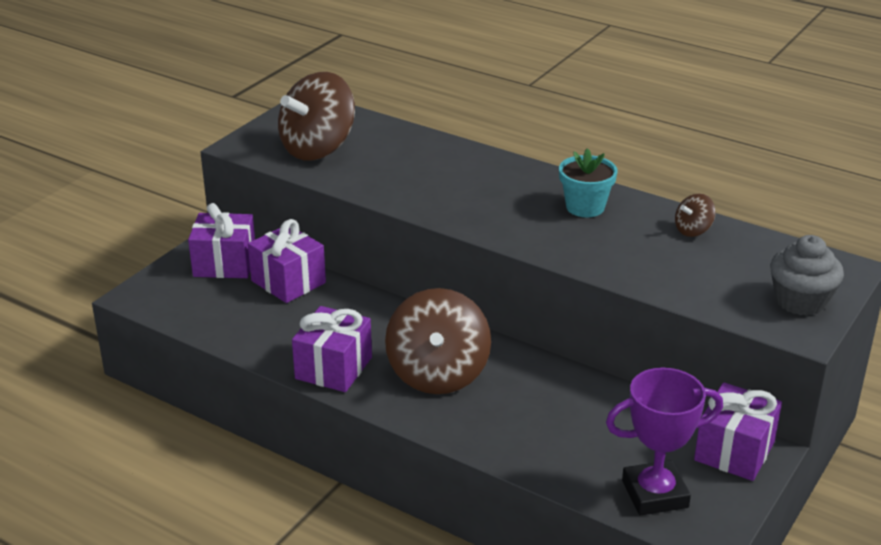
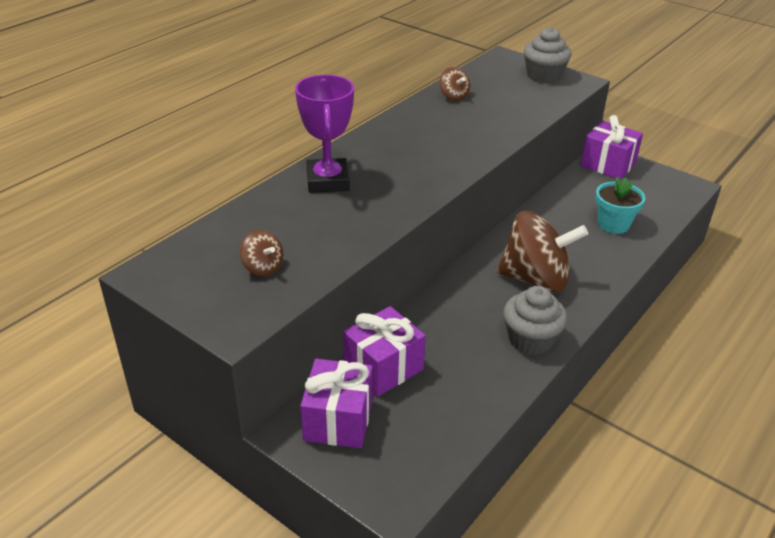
camera: 85 degrees left, 5 degrees up
brown spinning top [278,72,355,160] -> brown spinning top [240,230,283,277], size x0.45
purple gift [292,306,372,392] -> grey cupcake [503,286,567,355]
turquoise flower pot [559,148,617,217] -> turquoise flower pot moved to [596,177,645,234]
purple trophy [606,368,723,516] -> purple trophy moved to [295,75,354,193]

